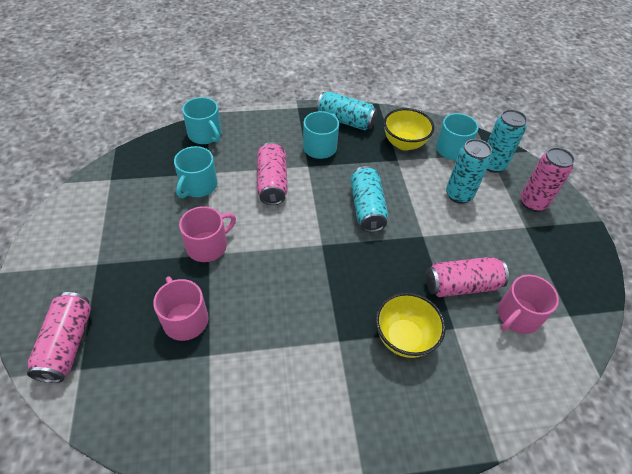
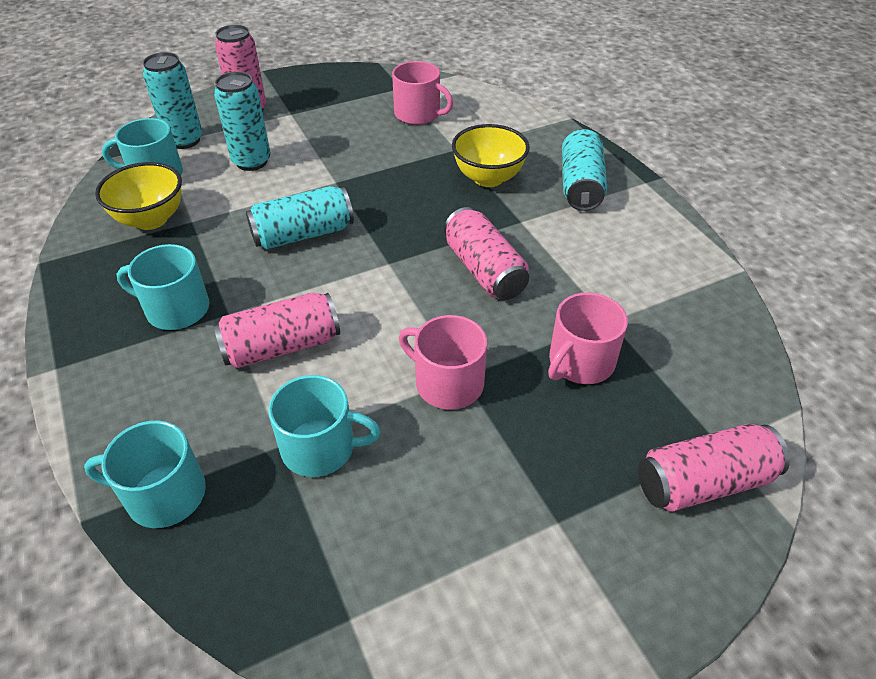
camera: 105 degrees left, 5 degrees down
turquoise mug [182,97,222,144] -> turquoise mug turned 120 degrees counterclockwise [84,420,206,528]
turquoise can [316,92,377,130] -> turquoise can moved to [562,129,607,211]
pink can [426,257,509,297] -> pink can moved to [444,207,529,300]

